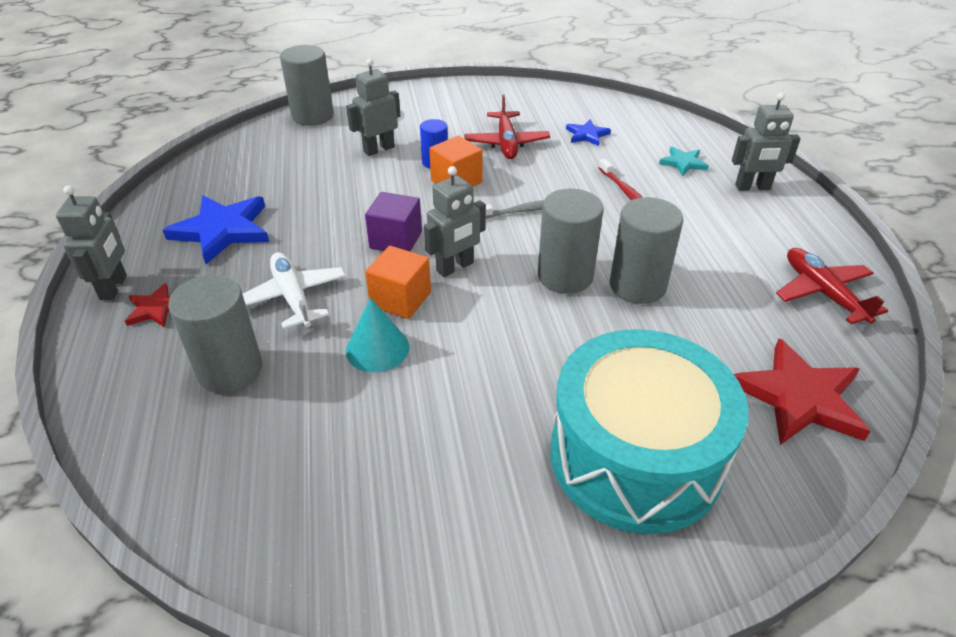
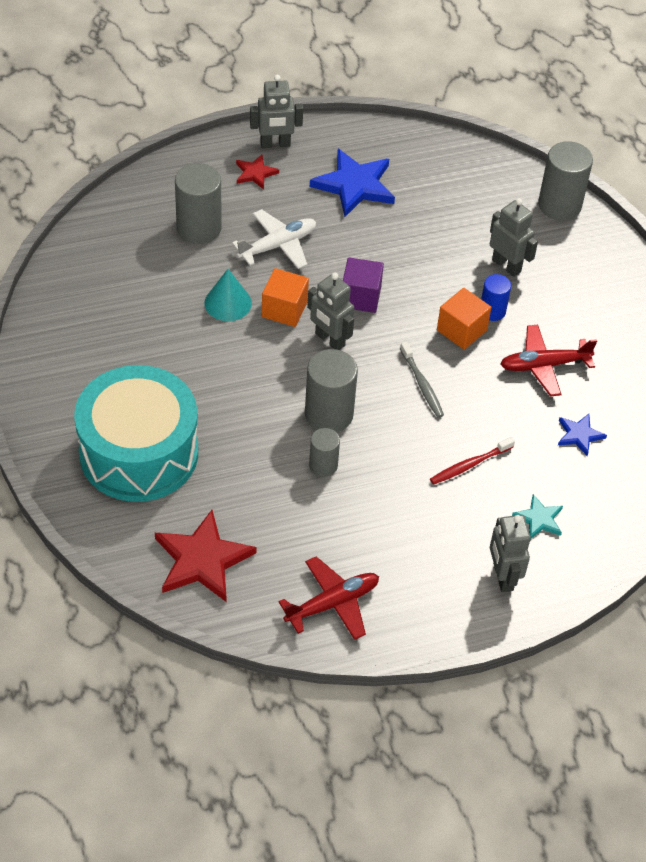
camera: 80 degrees right, 10 degrees up
grey cylinder [610,197,683,304] -> grey cylinder [309,428,340,477], size x0.58

